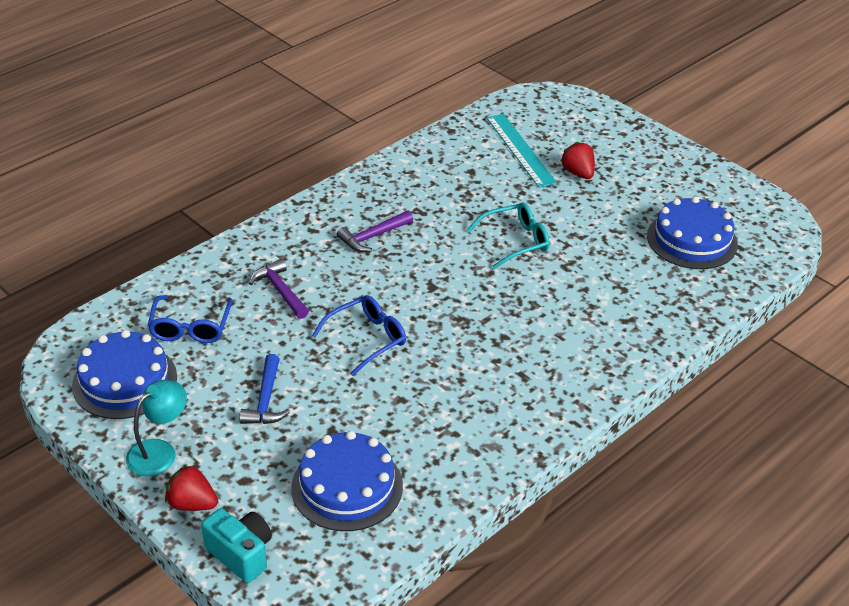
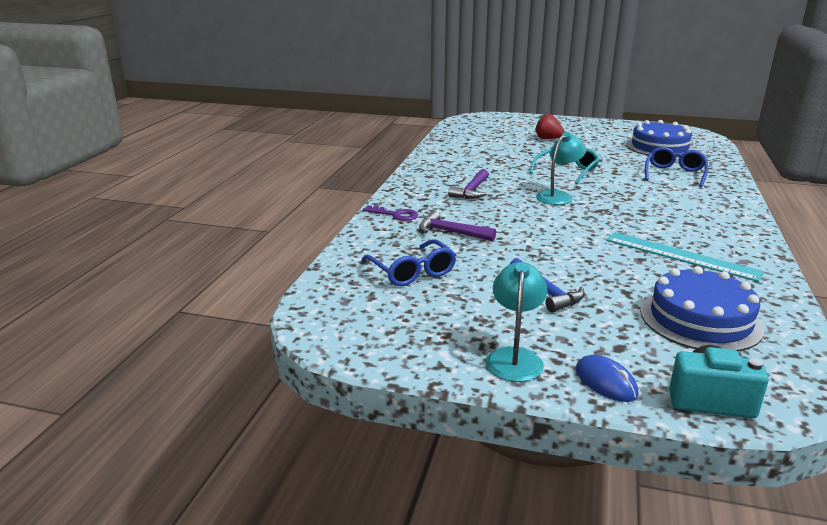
camera: 30 degrees left, 15 degrees down
blue cake [72,330,177,419] -> none
red strawberry [165,465,218,511] -> blue mouse [575,355,638,402]
blue glasses [312,295,406,376] -> blue glasses moved to [645,147,708,187]
turquoise ruler [486,114,557,188] -> turquoise ruler moved to [606,232,764,282]
none -> purple key [363,205,418,221]
none -> turquoise lamp [536,132,586,205]

